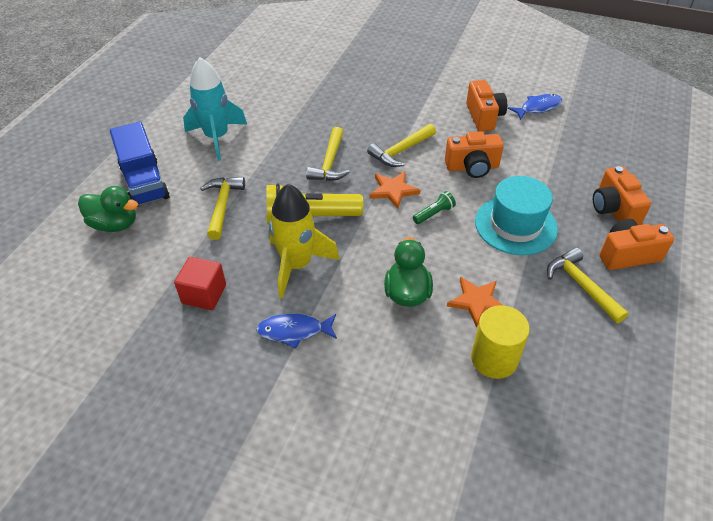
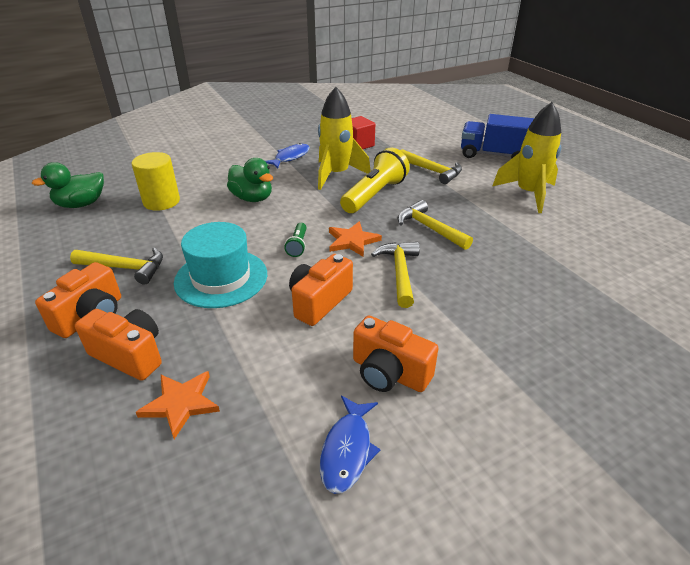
camera: 130 degrees right, 10 degrees down
green duck [78,186,138,232] -> green duck moved to [31,162,104,208]
turquoise rocket [183,57,247,161] -> yellow rocket [493,102,561,213]
orange star [447,277,504,328] -> orange star moved to [136,371,220,439]

